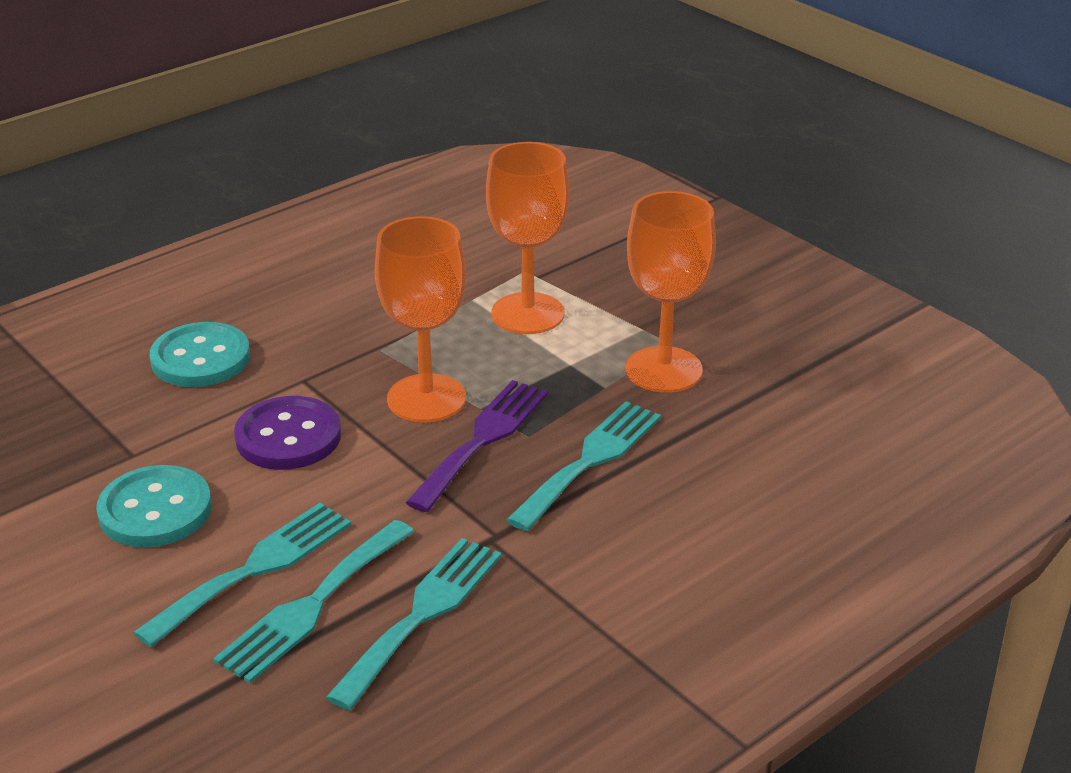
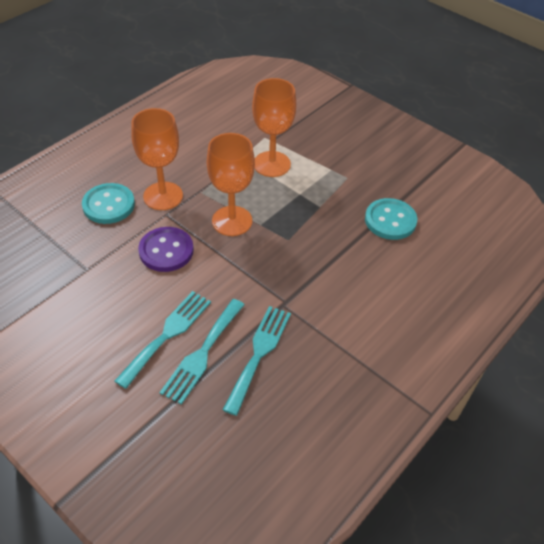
camera: 10 degrees left, 15 degrees up
turquoise button [96,465,212,548] -> turquoise button moved to [365,198,417,240]
purple fork [405,380,548,512] -> none
turquoise fork [506,401,661,531] -> none
orange goblet [626,191,716,393] -> orange goblet moved to [131,108,183,210]

